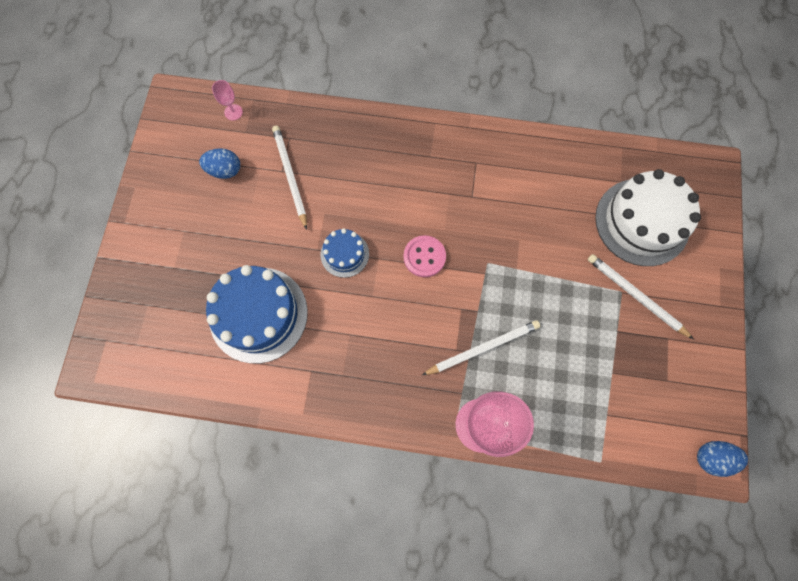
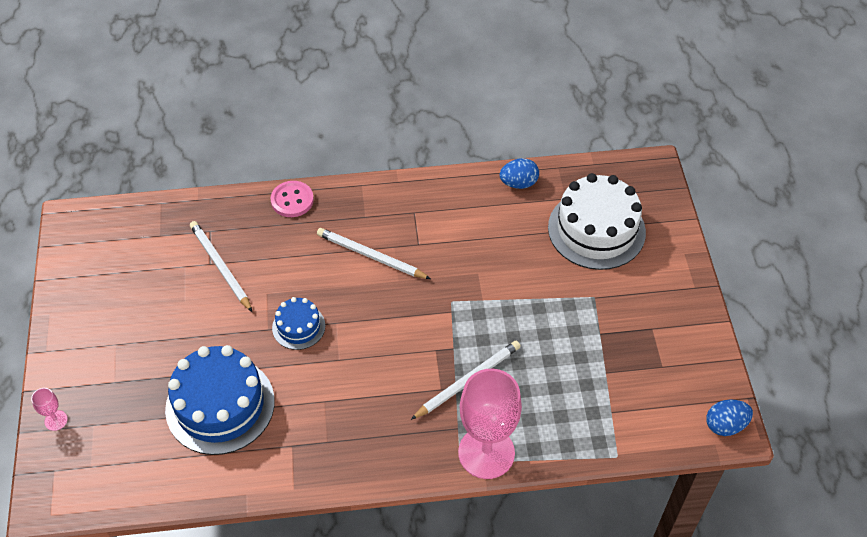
camera: 15 degrees left, 20 degrees down
blue egg [199,148,240,179] -> blue egg moved to [499,158,539,189]
pink goblet [212,80,243,121] -> pink goblet moved to [31,388,68,431]
pink button [404,235,446,277] -> pink button moved to [271,181,314,217]
white pencil [588,254,693,339] -> white pencil moved to [317,228,431,279]

